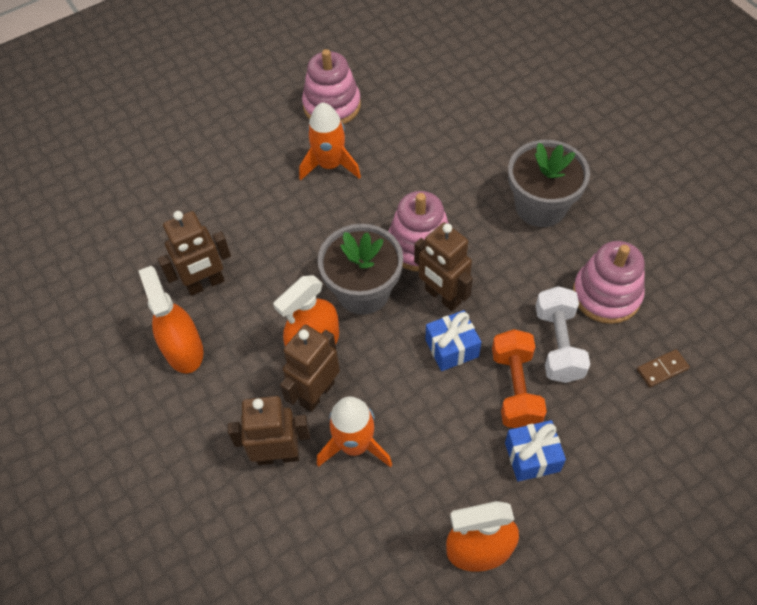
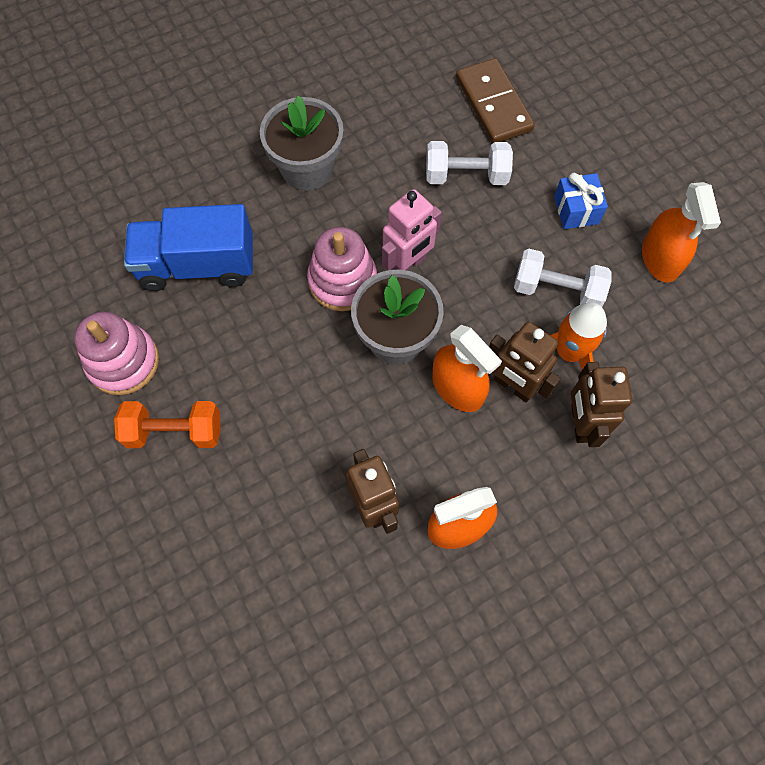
camera: 90 degrees left, 10 degrees up
orange rocket [299,102,361,180] -> none
brown robot [414,222,473,311] -> pink robot [382,189,442,271]
blue gift [425,310,481,371] -> none
orange dumbbell [492,329,547,428] -> orange dumbbell moved to [114,401,221,448]
pink stacking toy [573,241,645,324] -> none
brown domino [637,349,690,387] -> brown domino [456,58,535,143], size x2.22
none -> blue truck [124,204,253,291]
none -> white dumbbell [514,249,612,307]

